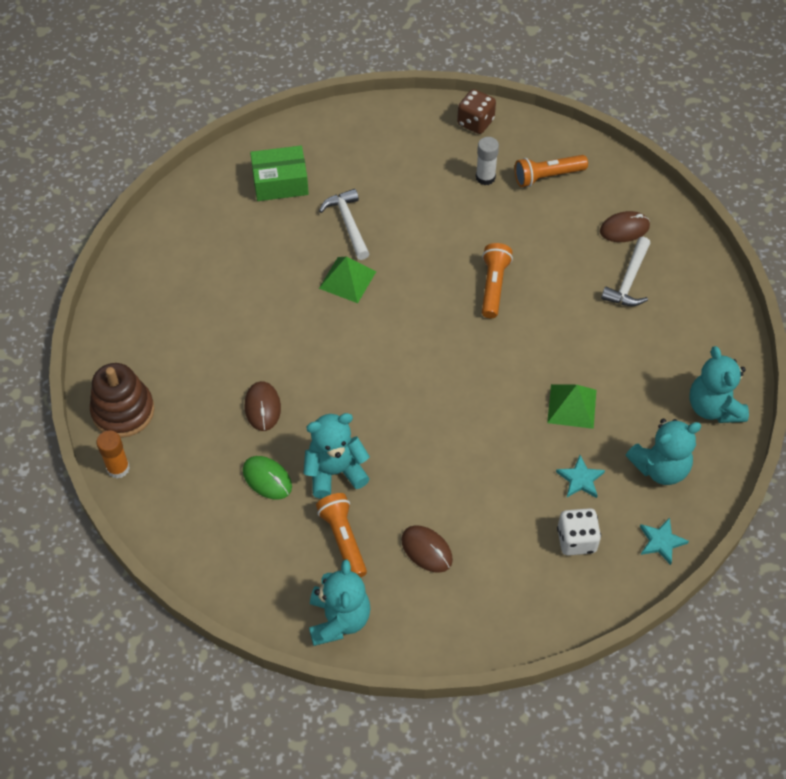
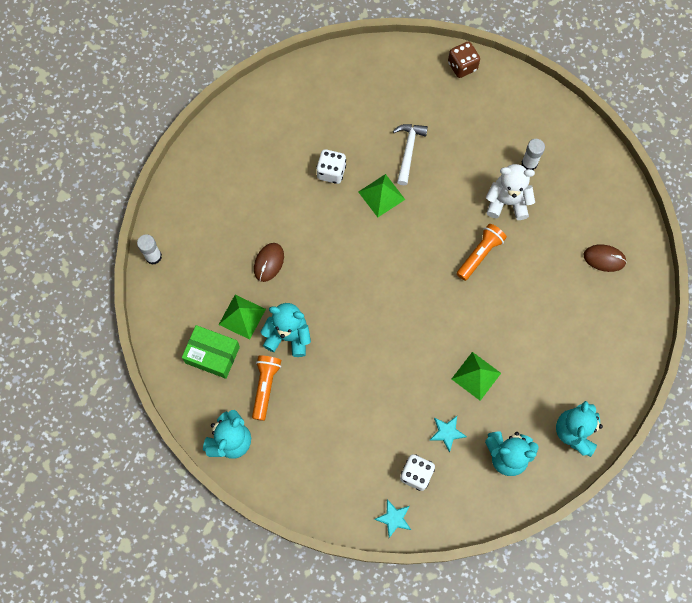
camera: 30 degrees right, 15 degrees up
brown stacking toy [90,363,154,438] -> none
orange glue stick [96,430,130,479] -> white glue stick [137,234,162,265]
green mouse [243,456,292,500] -> green pyramid [219,295,266,340]
green box [250,146,309,201] -> green box moved to [182,325,240,379]
brown mouse [401,525,453,573] -> none
brown dice [457,89,496,134] -> brown dice moved to [448,41,480,78]
orange flashlight [515,155,588,187] -> none
white hammer [601,237,650,306] -> none
turquoise star [640,518,689,565] -> turquoise star moved to [374,499,411,538]
none -> white dice [316,149,346,184]
none -> white teddy bear [486,164,535,220]

